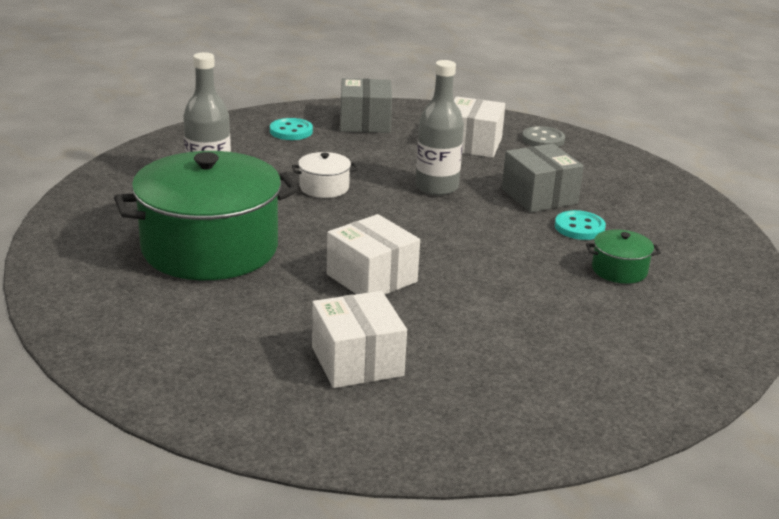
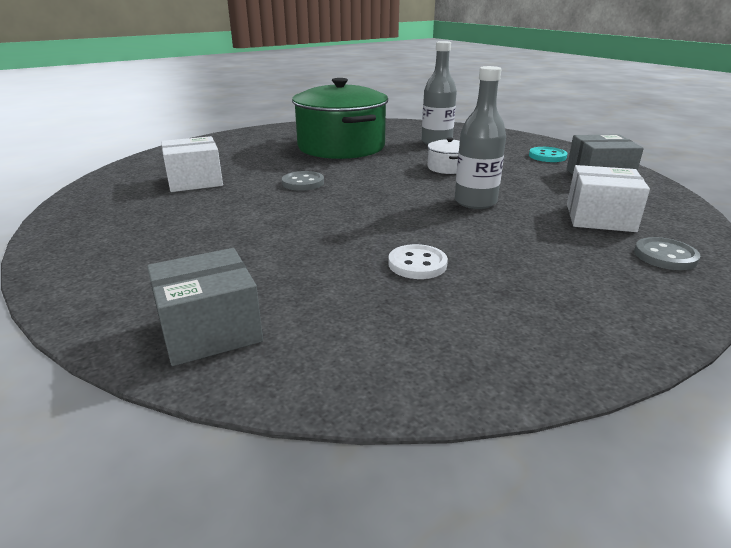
camera: 90 degrees right, 0 degrees up
white box [327,214,420,295] -> grey button [282,171,324,191]
grey box [502,144,584,212] -> grey box moved to [147,248,263,366]
turquoise button [555,210,606,240] -> white button [388,244,448,279]
green pot [586,229,661,284] -> none

